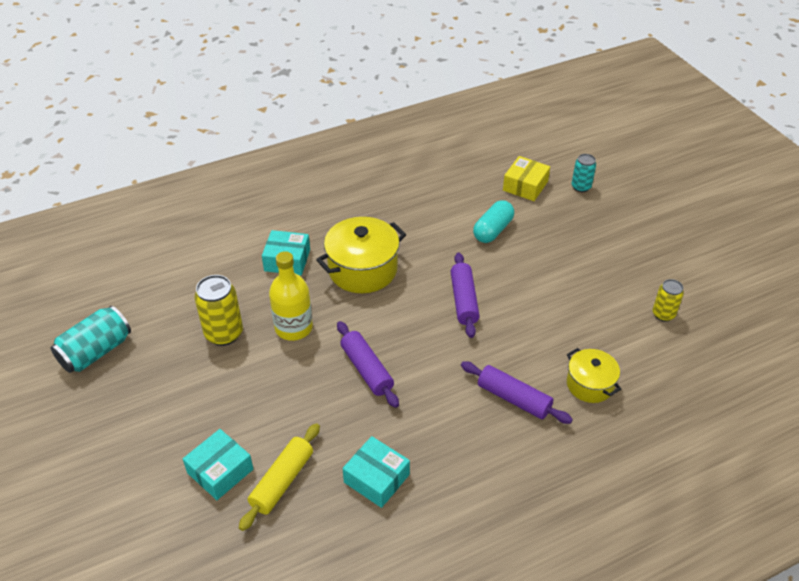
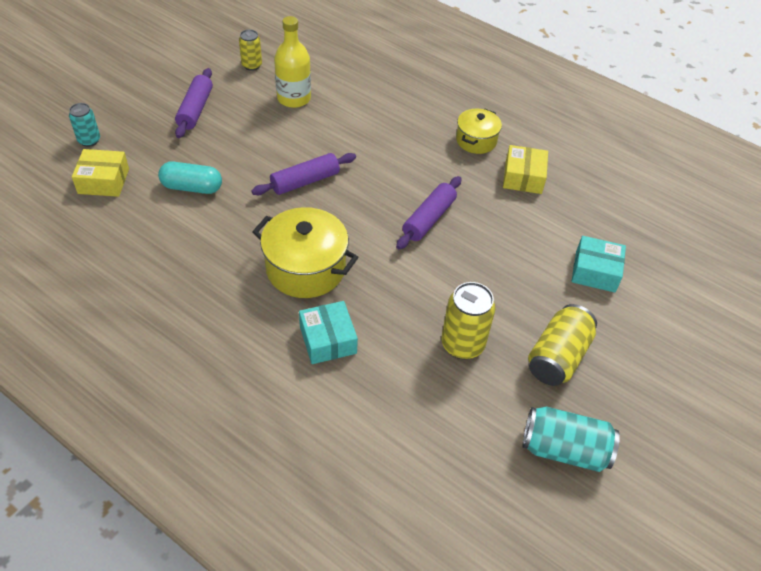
camera: 120 degrees left, 5 degrees up
yellow rolling pin [239,423,320,531] -> none
yellow bottle [269,251,313,341] -> yellow bottle moved to [274,16,311,108]
turquoise box [343,436,410,508] -> yellow box [503,145,548,194]
purple rolling pin [461,361,573,424] -> purple rolling pin moved to [175,68,213,138]
yellow pot [567,348,621,403] -> yellow pot moved to [456,109,502,154]
none -> yellow can [528,304,597,386]

